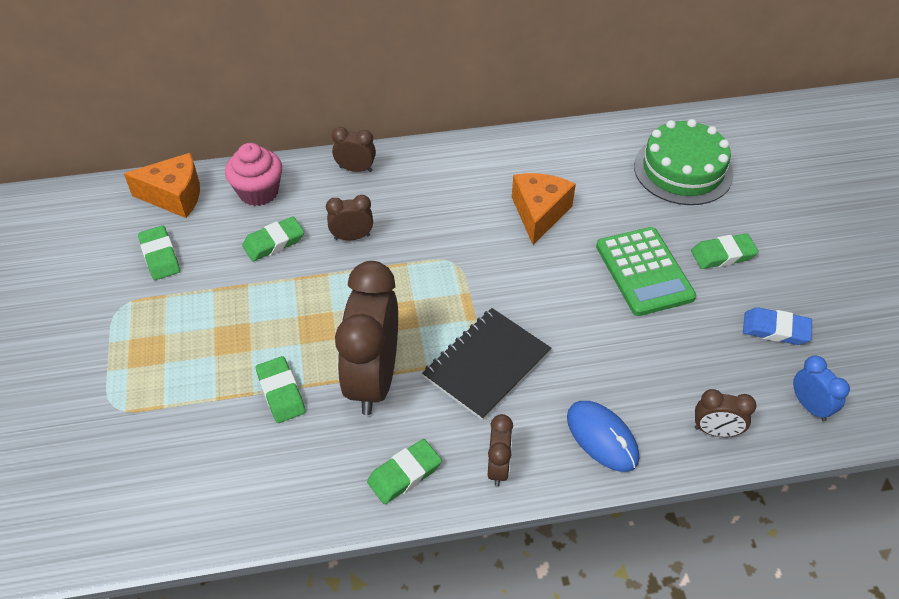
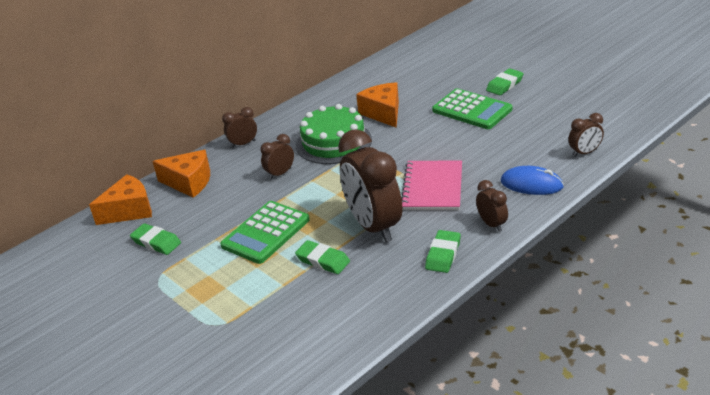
camera: 30 degrees left, 15 degrees down
pink cupcake [225,143,282,206] -> orange cheese [152,150,210,198]
green eraser [242,216,304,261] -> none
black notebook [422,308,552,420] -> pink notebook [401,160,462,210]
green cake [634,119,733,205] -> green cake moved to [296,104,372,164]
blue eraser [743,307,812,345] -> none
blue clock [793,356,850,421] -> none
none -> green calculator [220,201,310,264]

